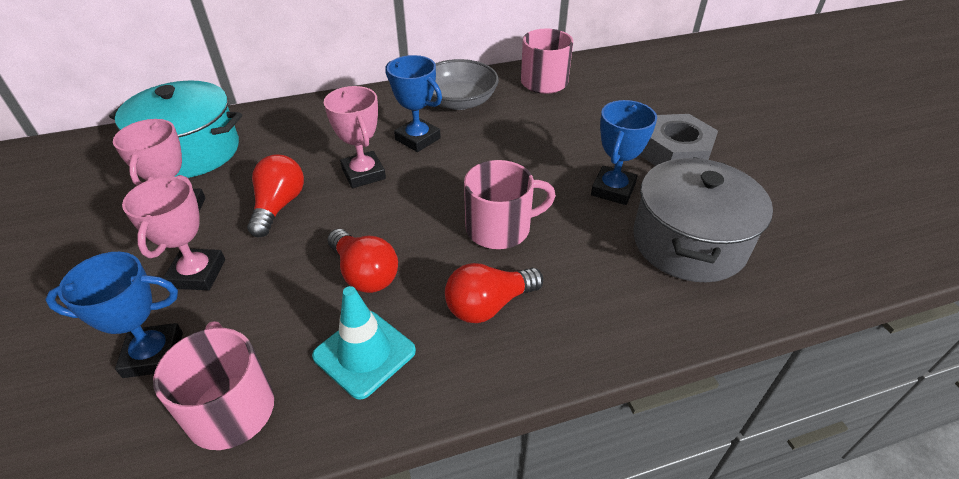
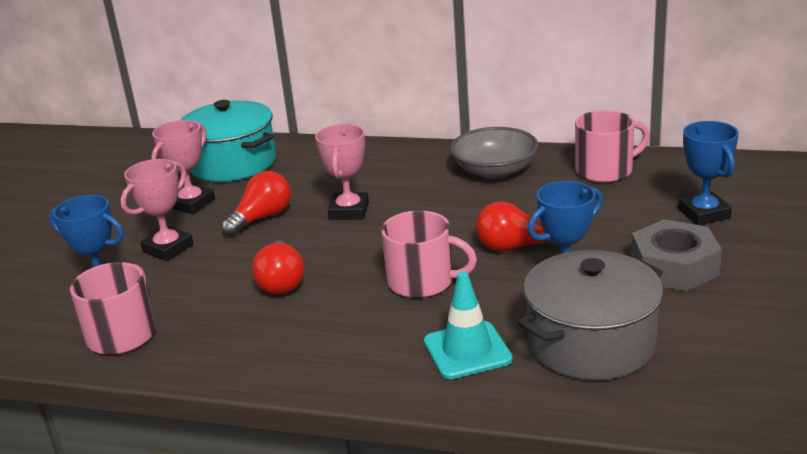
camera: 35 degrees right, 15 degrees down
turquoise traffic cone [312,286,416,400] -> turquoise traffic cone moved to [424,272,513,379]
blue trophy [386,55,442,152] -> blue trophy moved to [678,121,739,225]
red light bulb [445,263,543,323] -> red light bulb moved to [476,201,561,251]

